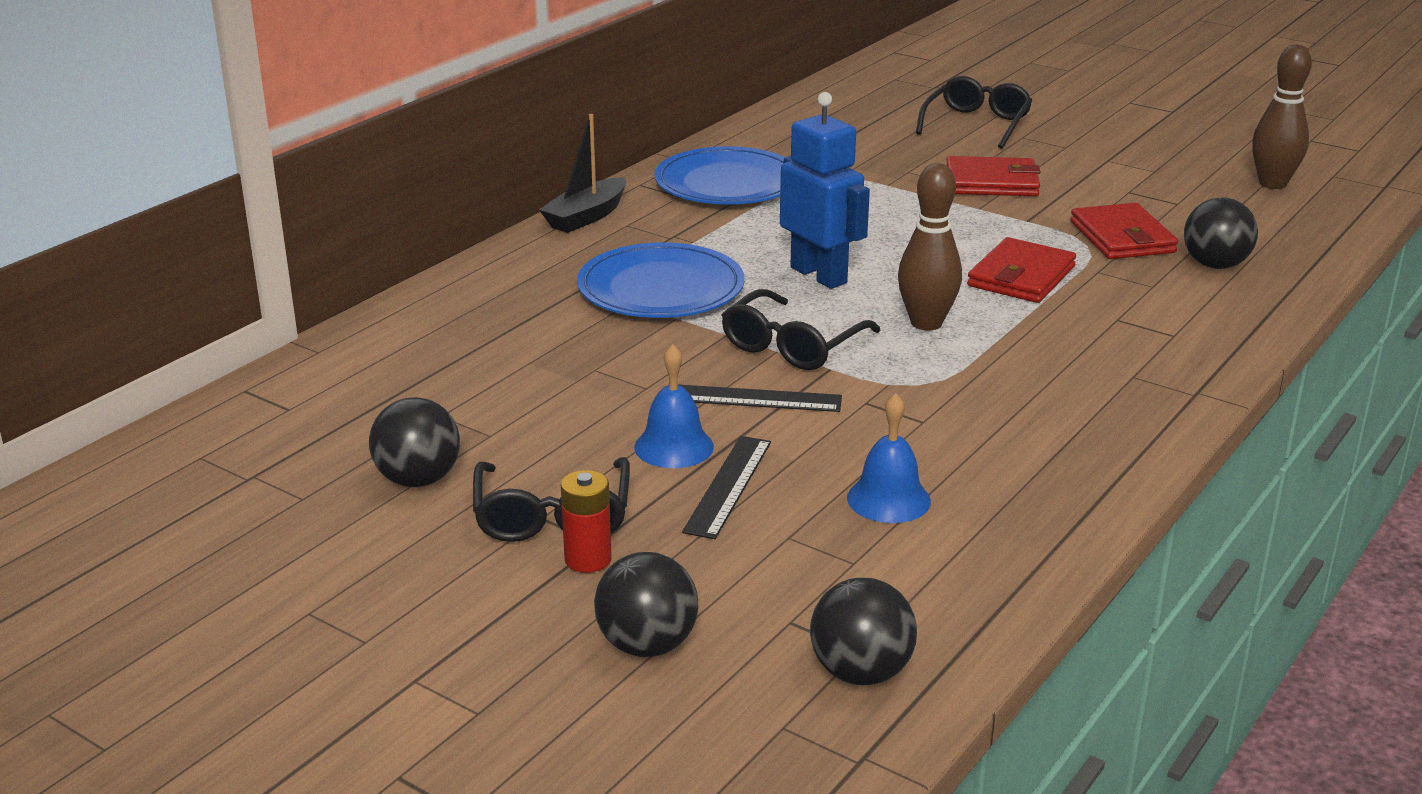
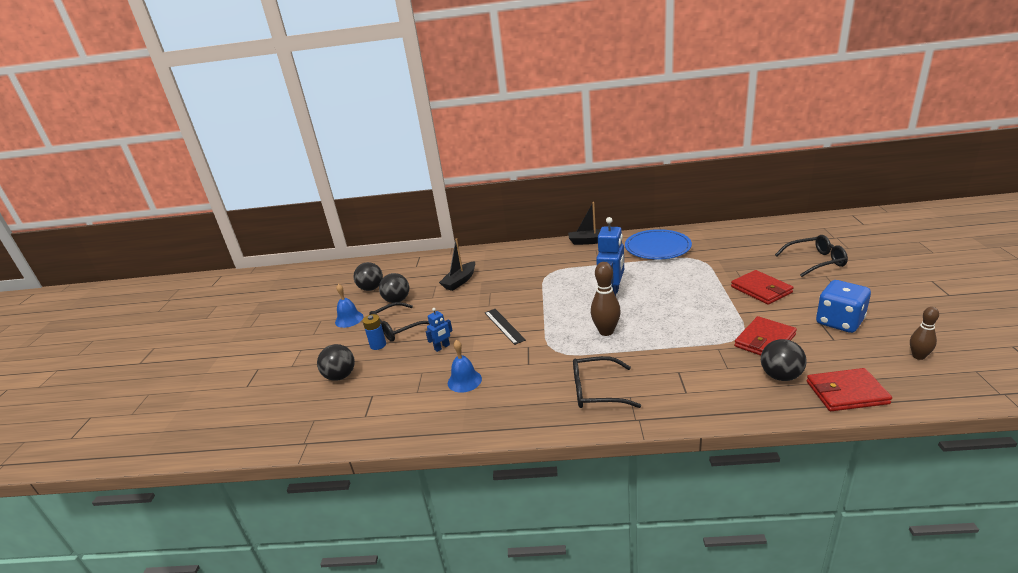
camera: 60 degrees right, 0 degrees up
red battery [561,470,612,573] -> blue battery [363,314,386,350]
blue plate [577,242,745,318] -> none
blue bell [634,344,714,468] -> blue bell moved to [335,284,364,328]
black ruler [682,436,771,539] -> blue robot [426,308,453,352]
black glasses [722,289,881,370] -> black glasses moved to [573,356,641,408]
black ball [810,578,917,685] -> black ball moved to [353,262,383,291]
red wallet [967,237,1076,303] -> red wallet moved to [807,368,892,411]
brown bowling pin [1252,44,1312,189] -> brown bowling pin [910,307,939,360], size x0.63
none -> black boat [439,238,475,291]
none -> blue dice [816,280,871,333]

